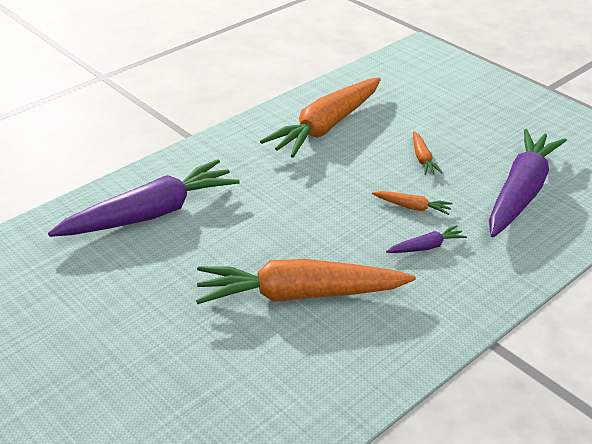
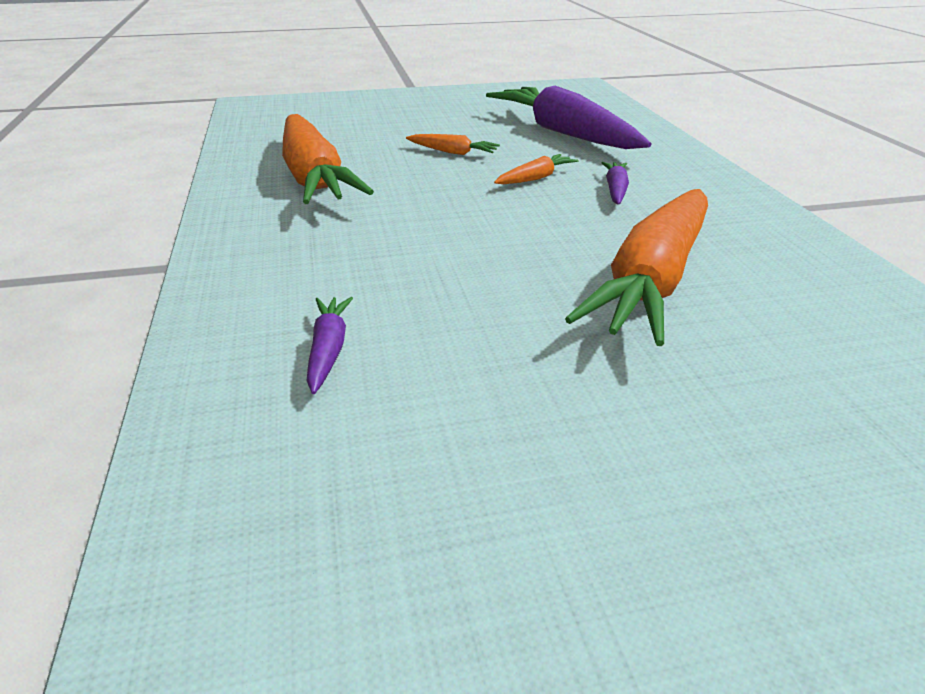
camera: 60 degrees left, 5 degrees down
purple carrot [48,159,240,237] -> purple carrot [306,297,353,394], size x0.42

